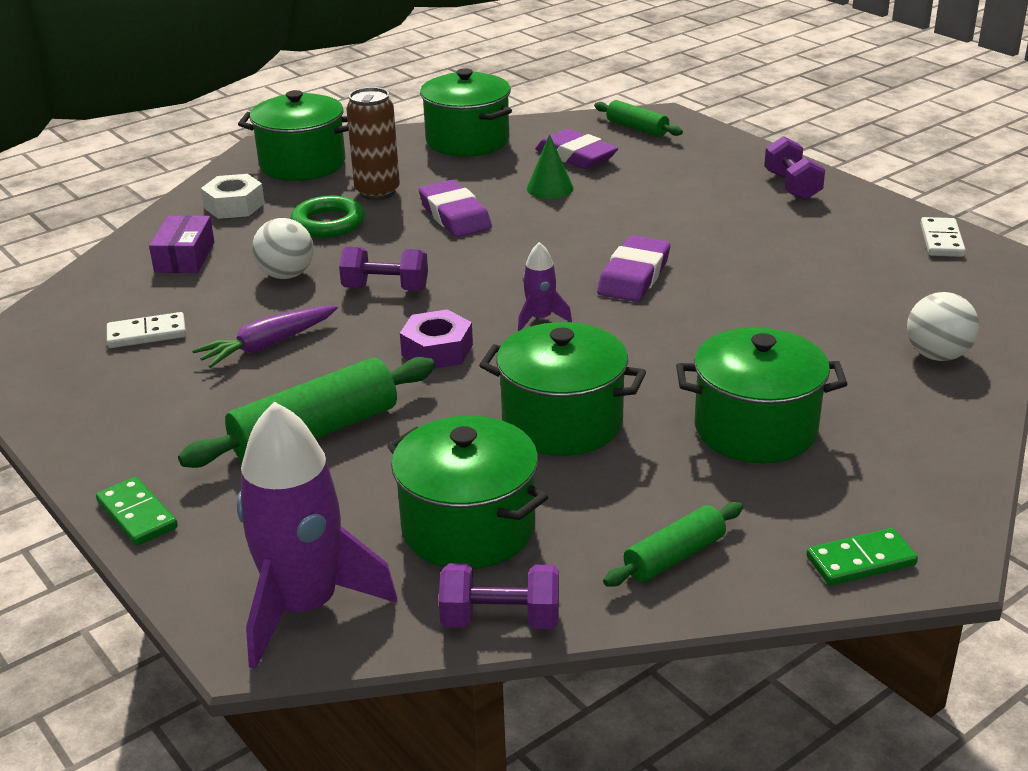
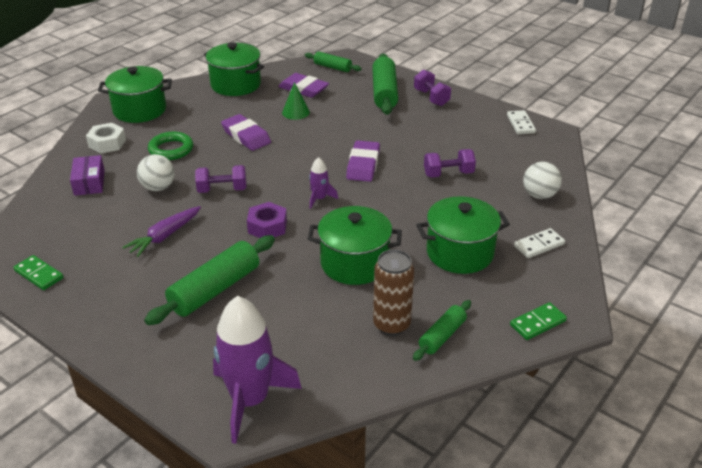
camera: 15 degrees left, 5 degrees up
green domino [96,477,178,546] -> green domino moved to [13,255,63,290]
white domino [107,312,186,348] -> white domino moved to [514,228,565,258]
brown can [346,87,400,200] -> brown can moved to [373,249,414,336]
green pot [387,416,548,569] -> none
purple dumbbell [439,563,559,629] -> purple dumbbell moved to [424,149,476,178]
none -> green rolling pin [372,54,398,115]

